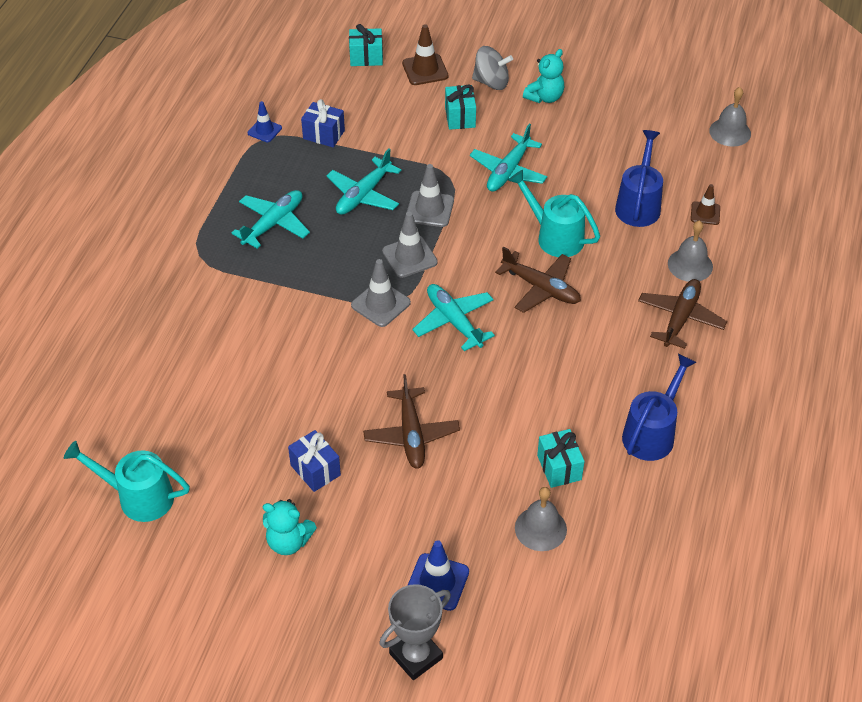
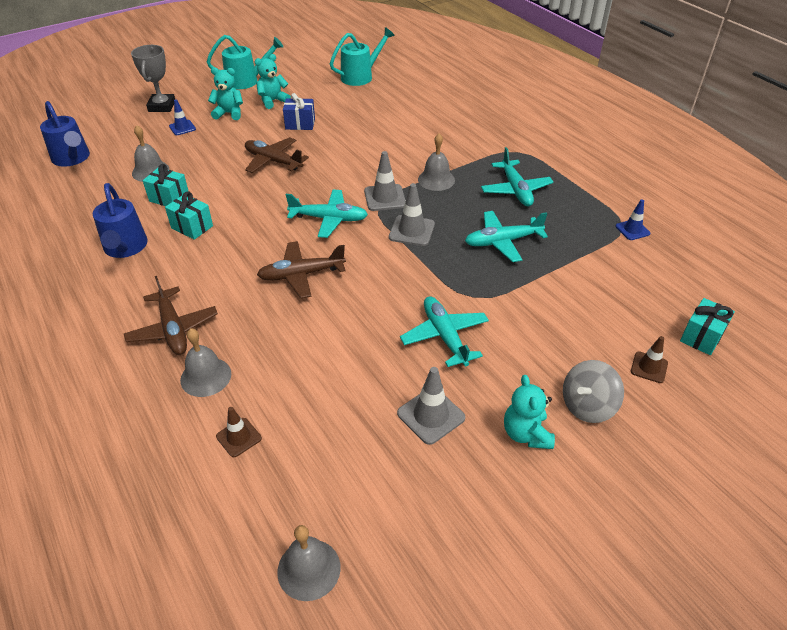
camera: 130 degrees right, 5 degrees down
blue gift [301,99,345,148] -> none
turquoise plane [326,149,401,215] -> turquoise plane turned 90 degrees counterclockwise [465,211,548,262]
brown traffic cone [402,25,448,85] -> brown traffic cone [631,336,668,383], size x0.65
grey traffic cone [407,164,454,227] -> grey traffic cone moved to [397,367,465,445]
blue traffic cone [407,540,469,611] -> blue traffic cone [169,100,196,135], size x0.65
turquoise gift [445,85,476,130] -> turquoise gift moved to [165,191,213,240]
turquoise watering can [508,170,600,257] -> turquoise watering can moved to [207,35,283,89]
blue watering can [615,130,663,227] -> blue watering can moved to [40,101,90,167]
none -> turquoise teddy bear [208,67,243,120]
none -> grey bell [418,134,455,191]

